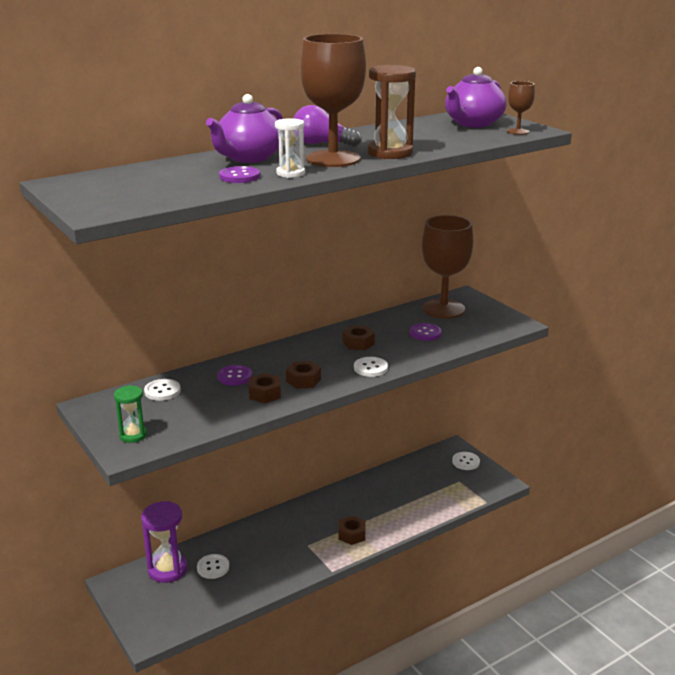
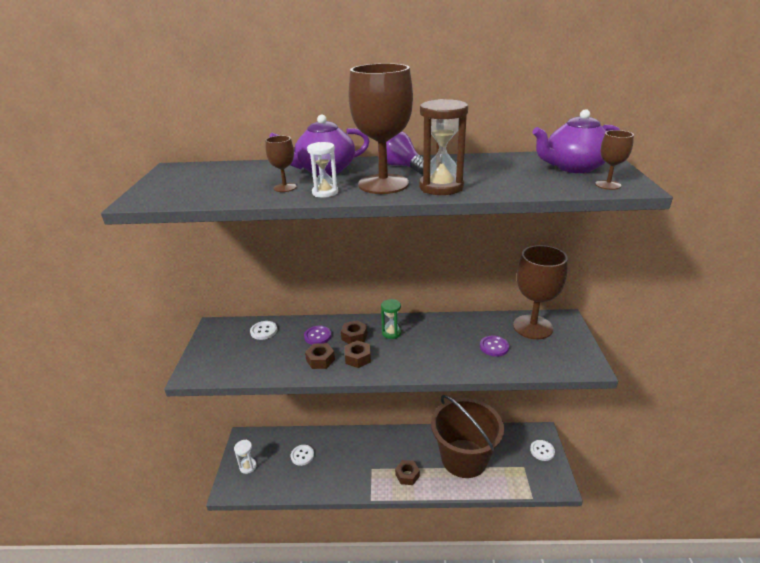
camera: 35 degrees right, 5 degrees up
green hourglass [114,385,147,443] -> green hourglass moved to [381,299,401,339]
purple hourglass [141,501,187,583] -> none
purple button [219,166,260,183] -> brown goblet [265,136,297,192]
brown nut [343,325,375,350] -> brown nut moved to [341,320,368,344]
white button [354,357,388,377] -> none
none -> white hourglass [234,440,257,474]
none -> brown bucket [431,395,504,478]

